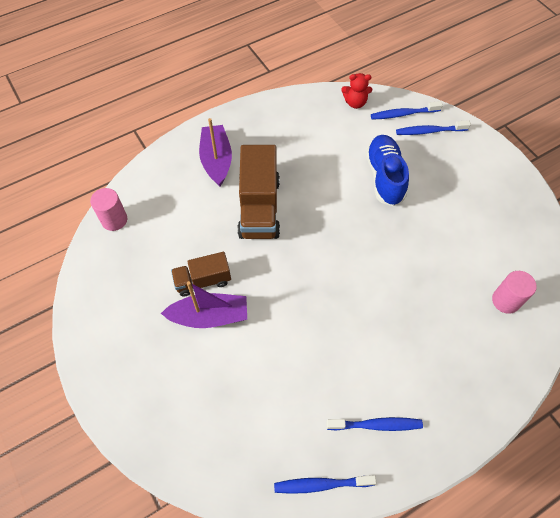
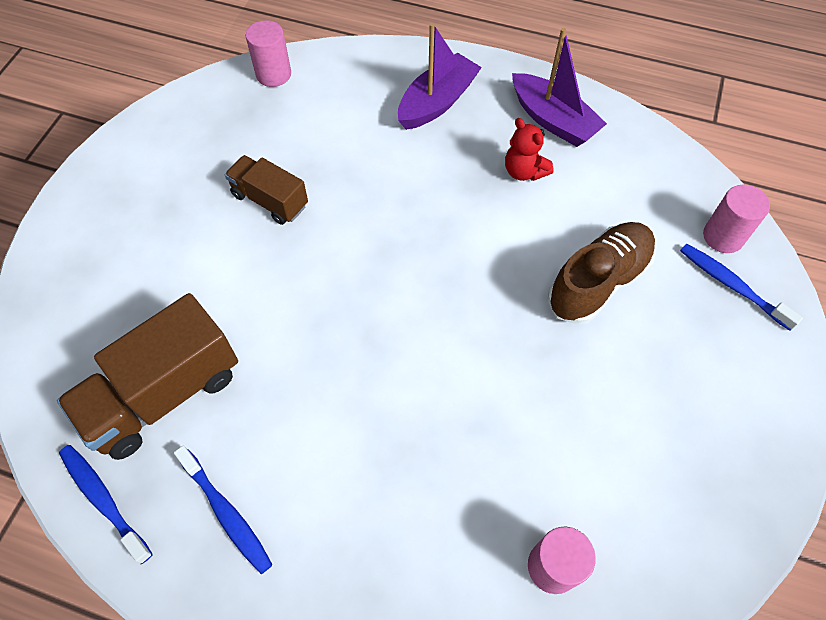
camera: 50 degrees right, 0 degrees up
purple boat [161,281,247,328] -> purple boat moved to [512,28,607,147]
brown truck [237,145,280,239] -> brown truck moved to [57,293,238,460]
red teddy bear [341,73,372,109] -> red teddy bear moved to [505,118,554,181]
blue shoe [366,135,409,206] -> brown shoe [548,222,656,324]
blue toothbrush [371,101,443,120] -> pink cylinder [703,185,770,253]

